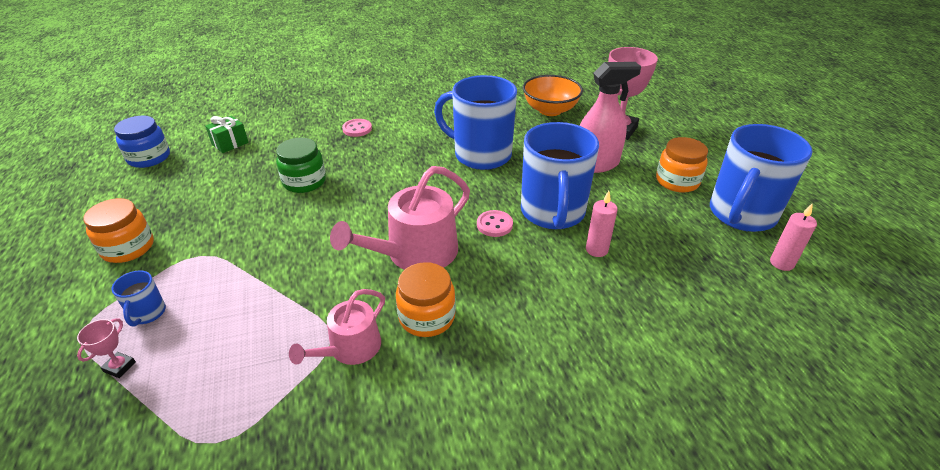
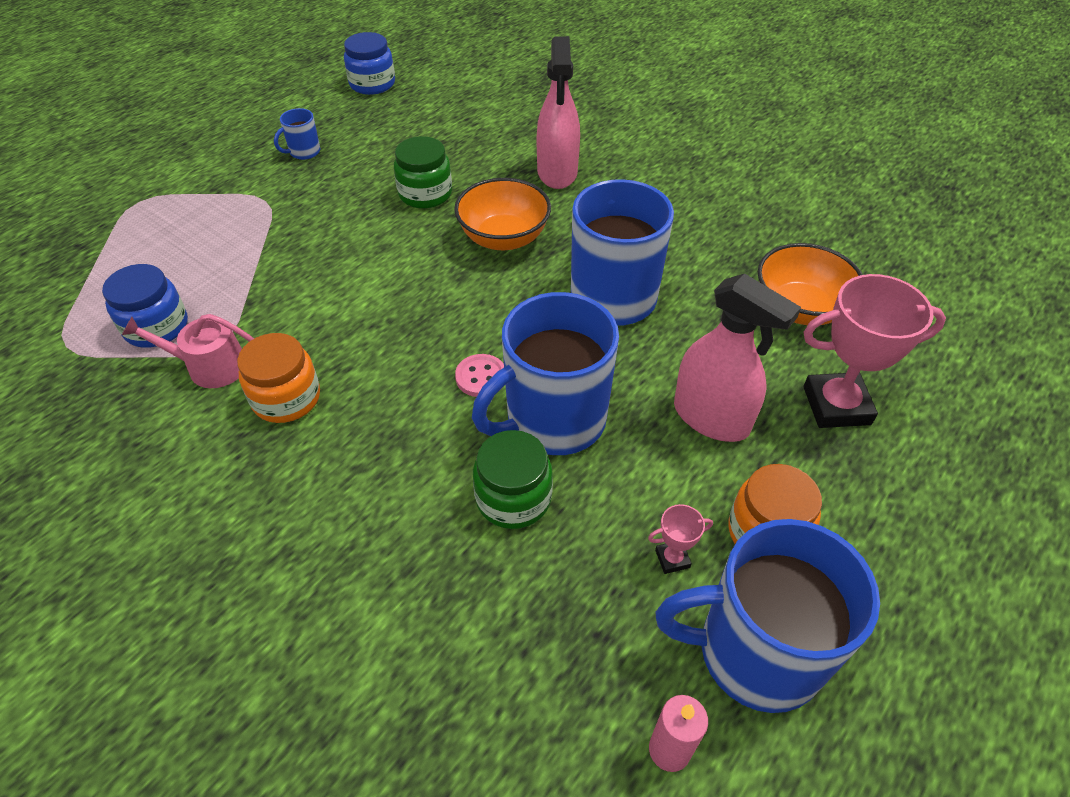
camera: 55 degrees right, 10 degrees up
pink trophy [77,318,136,378] -> pink trophy moved to [648,504,713,574]
orange jar [83,198,154,263] -> none
blue mug [112,270,166,327] -> blue mug moved to [274,108,320,160]
green gift [205,116,249,153] -> none
pink watering can [330,166,470,270] -> none
pink button [342,119,372,137] -> pink spray bottle [537,36,580,189]
pink candle [586,191,618,257] -> green jar [473,430,553,529]
none -> blue jar [102,264,188,348]
none -> orange bowl [454,178,551,250]

